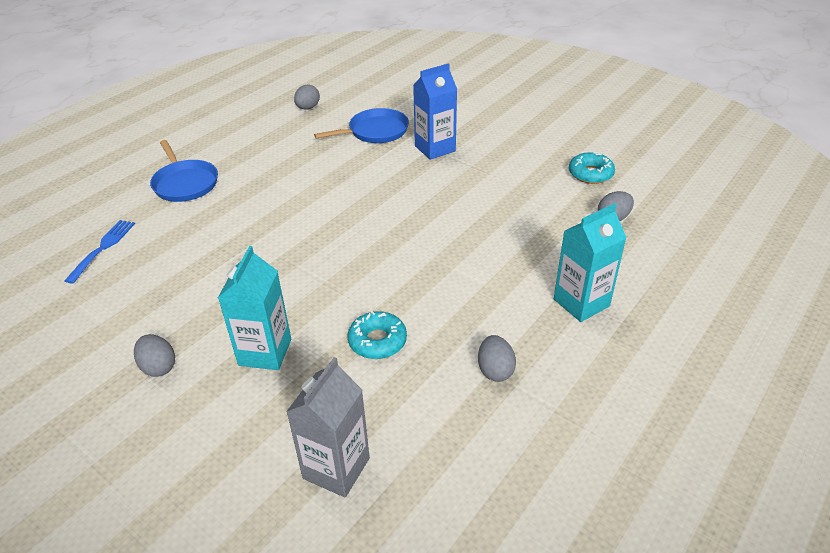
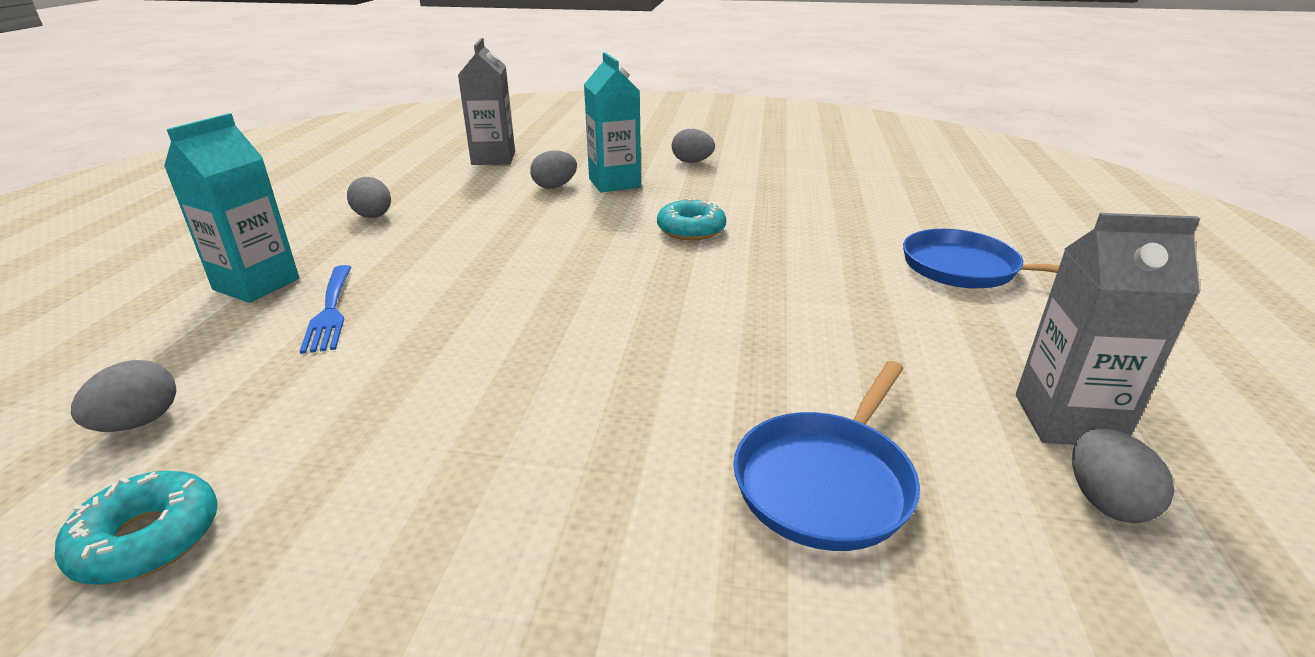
camera: 150 degrees right, 10 degrees down
blue fork [65,220,135,284] -> blue fork moved to [300,265,351,354]
turquoise donut [347,311,407,359] -> turquoise donut moved to [657,198,726,240]
blue carton [413,63,457,160] -> none
none -> grey egg [530,150,577,189]
none -> grey carton [1016,213,1200,445]

